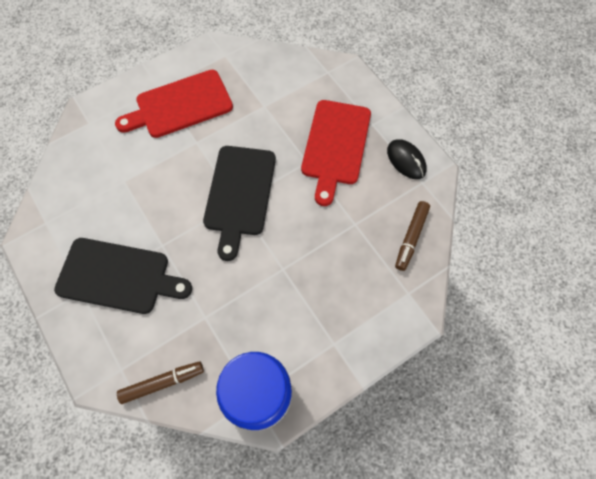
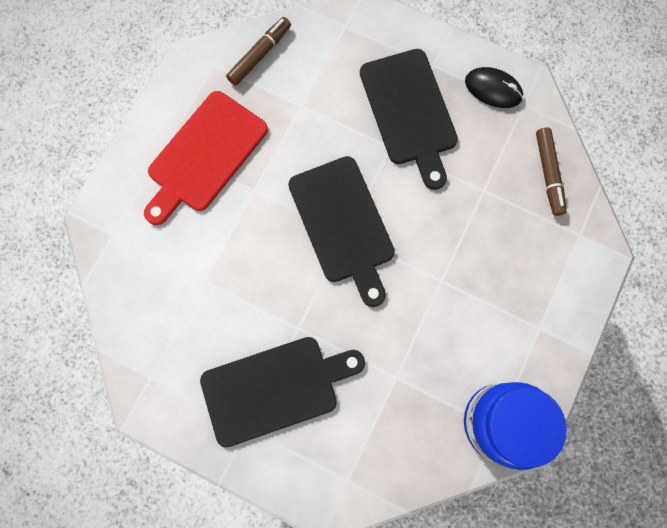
camera: 30 degrees left, 10 degrees up
brown marker [117,361,204,404] -> brown marker moved to [226,17,291,86]
red cutting board [301,100,371,206] -> black cutting board [360,49,458,190]

